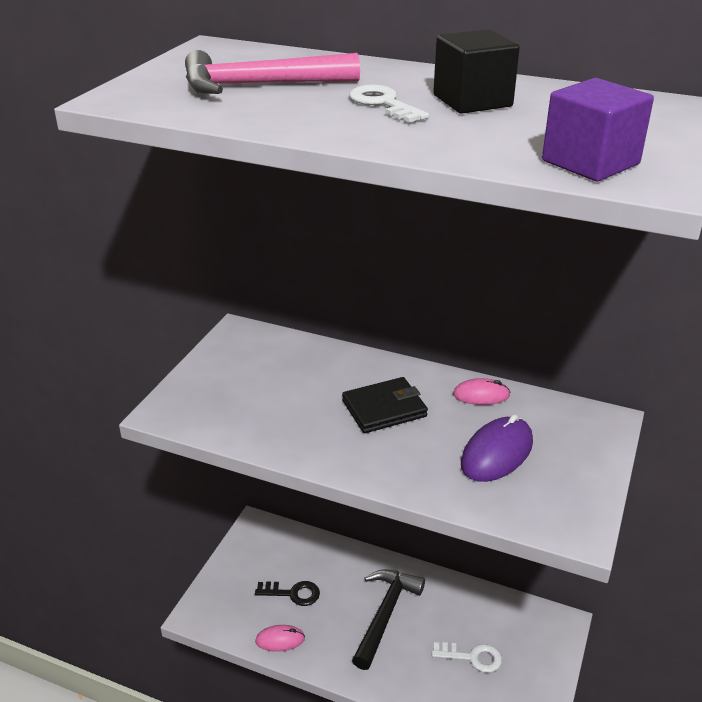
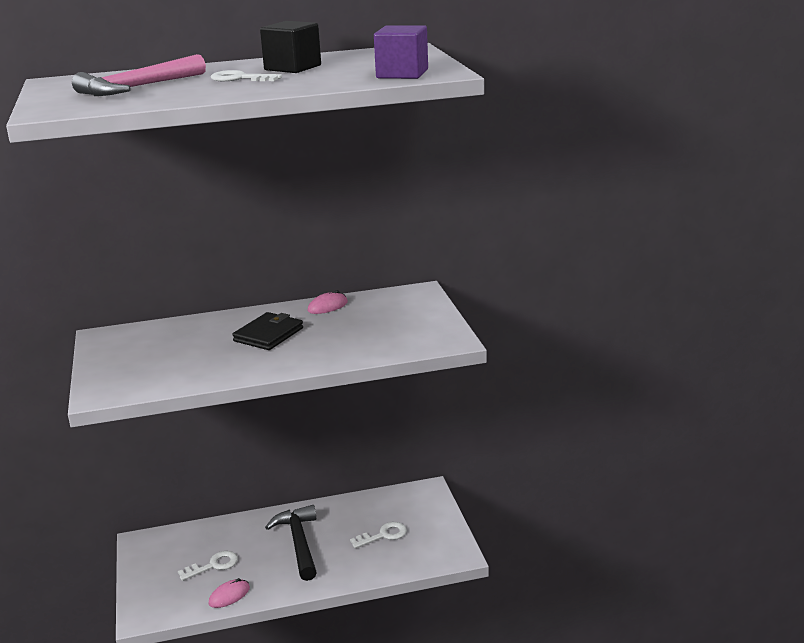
camera: 35 degrees left, 10 degrees down
black key [255,581,320,606] -> white key [178,551,238,581]
purple mouse [461,414,533,482] -> none

